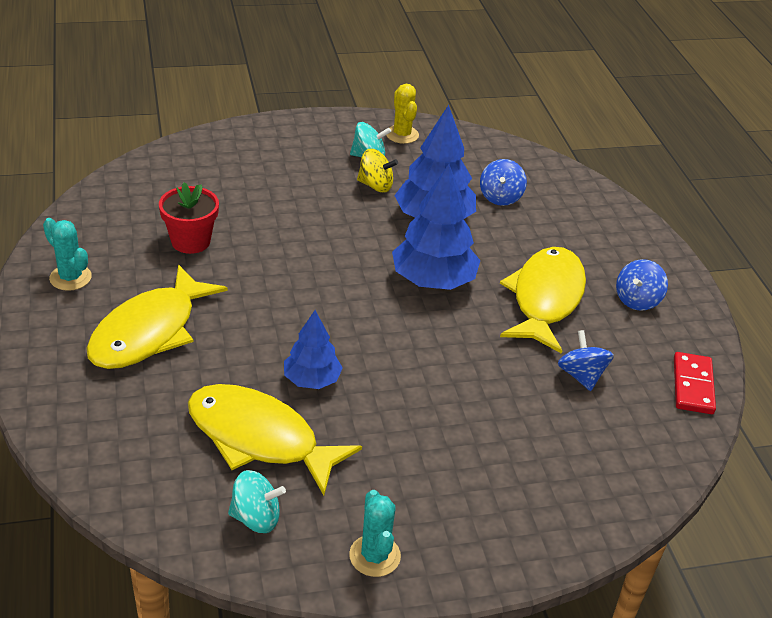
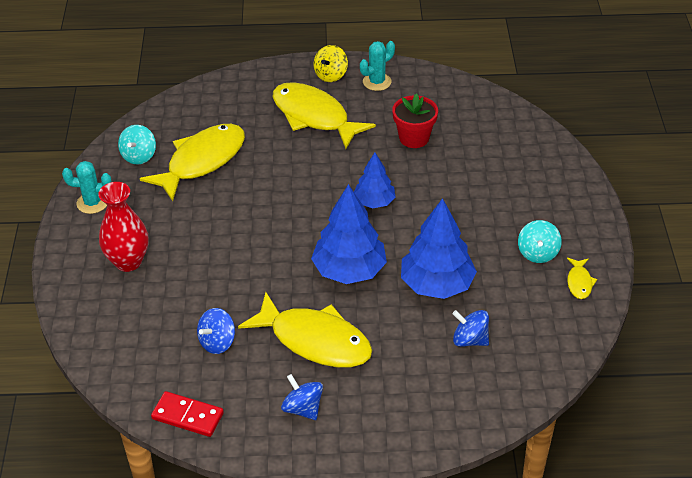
camera: 105 degrees right, 5 degrees up
blue tree [284,310,343,389] -> blue tree moved to [354,152,395,208]
yellow spinning top [357,149,398,192] -> yellow spinning top moved to [314,45,348,82]
yellow cactus [386,84,419,144] -> yellow fish [567,258,597,299]
blue spinning top [558,330,614,391] -> blue spinning top turned 135 degrees clockwise [197,308,235,354]
none -> red vase [98,182,148,272]

